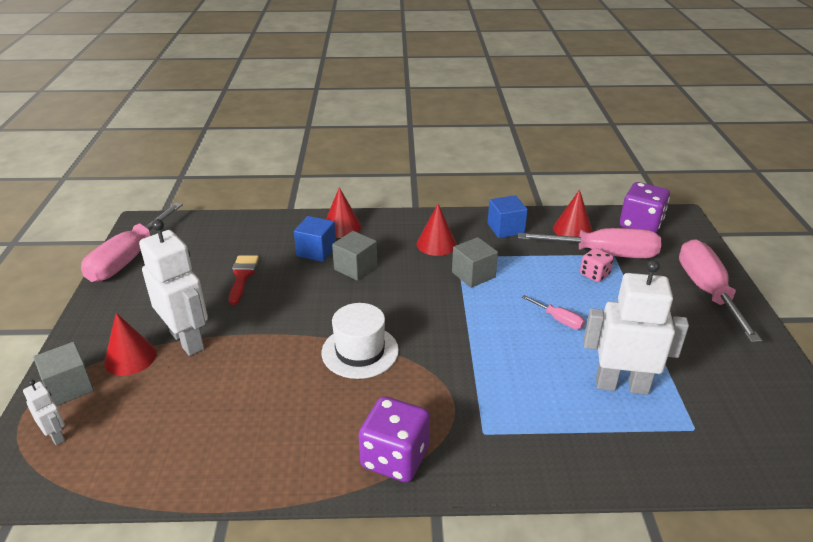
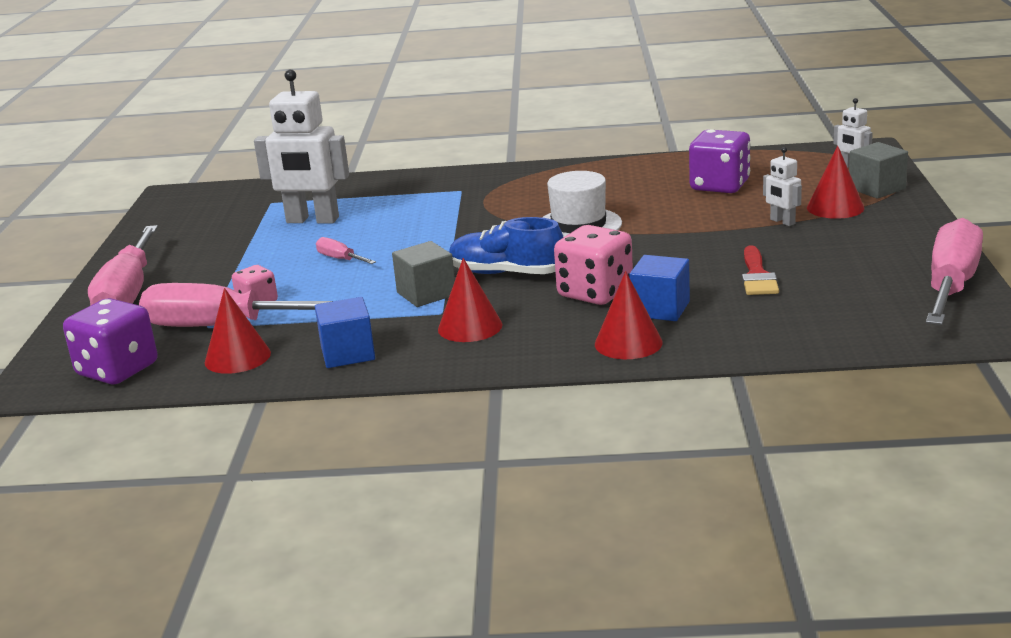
camera: 175 degrees left, 10 degrees down
white robot [139,219,208,356] -> white robot [763,147,802,226], size x0.47
grey cube [332,231,377,281] -> pink dice [554,225,633,305]
purple dice [359,396,430,482] -> purple dice moved to [689,129,751,193]
none -> blue shoe [449,217,563,274]

